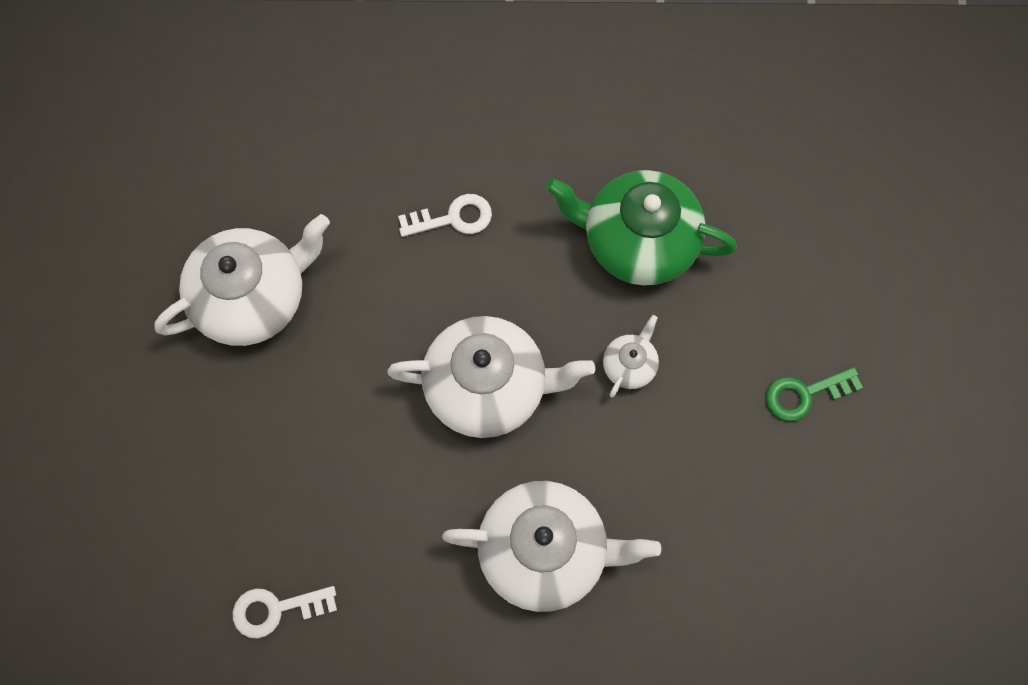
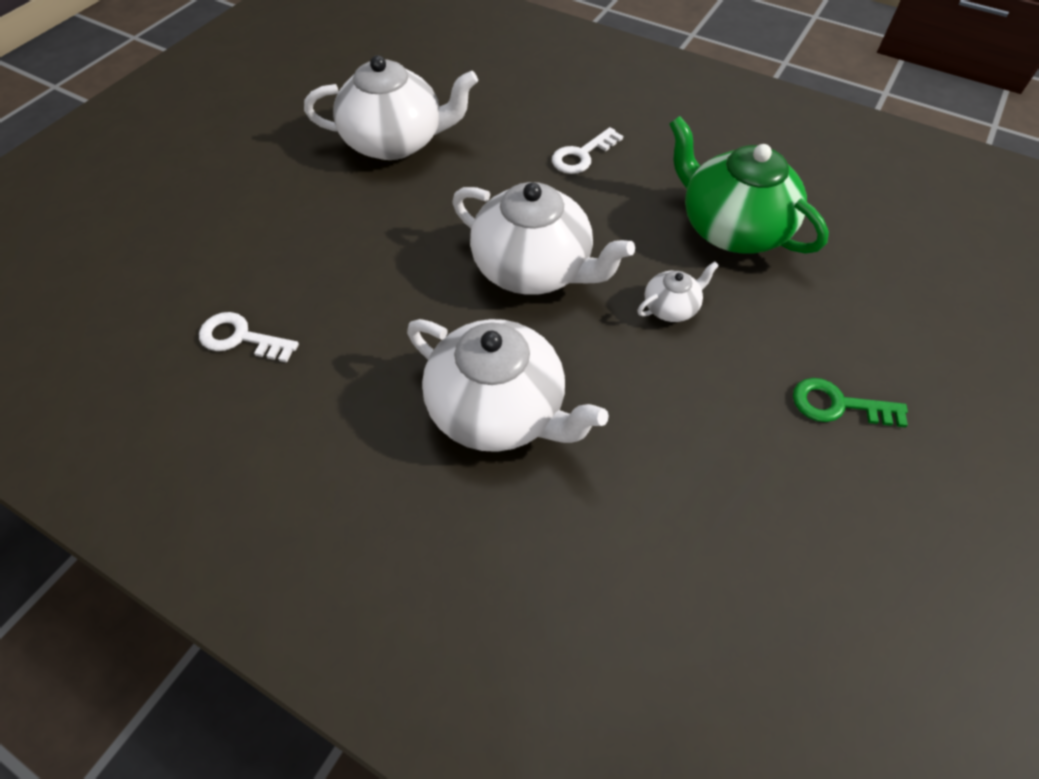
camera: 30 degrees right, 15 degrees down
white key [398,194,492,237] -> white key turned 120 degrees clockwise [552,127,623,174]

